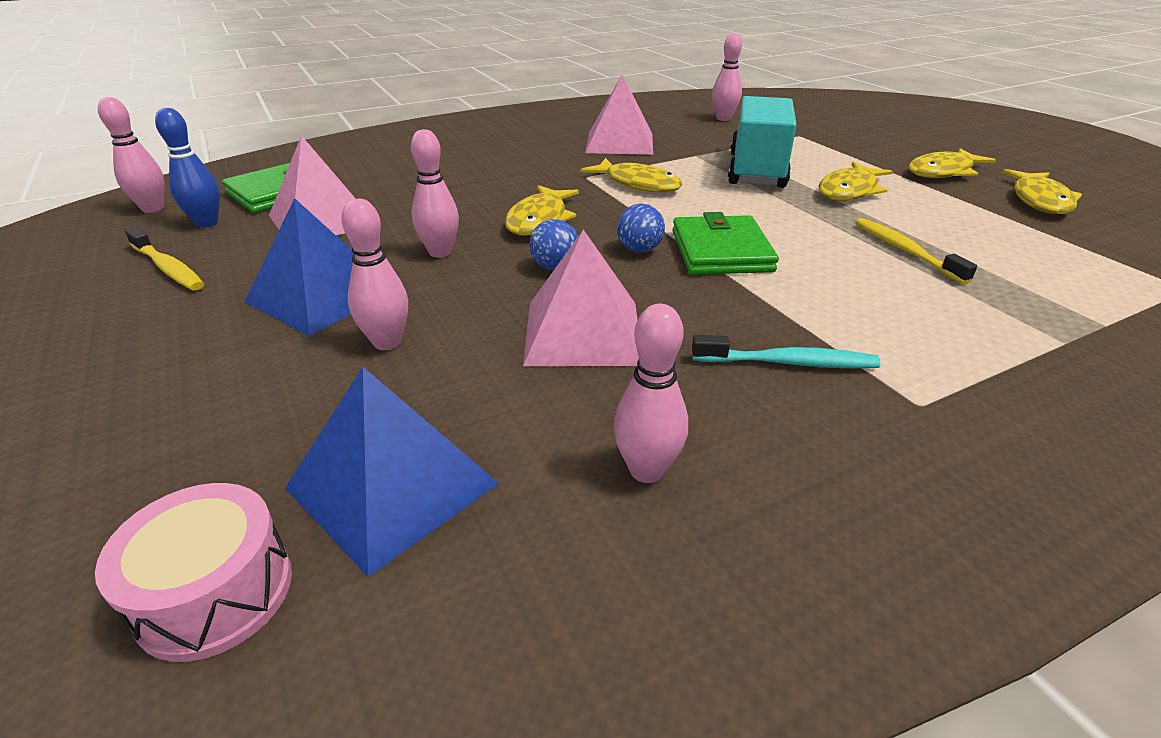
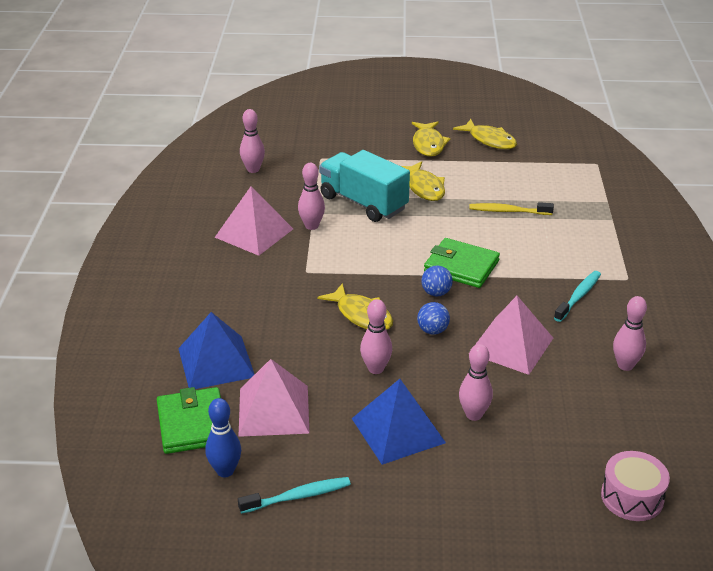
camera: 60 degrees left, 0 degrees up
pink bowling pin [98,97,164,213] -> pink bowling pin moved to [298,163,325,230]
yellow toothbrush [125,227,204,290] -> turquoise toothbrush [238,477,351,514]
blue pyramid [285,367,499,577] -> blue pyramid moved to [178,312,255,389]
yellow fish [581,158,683,192] -> none

